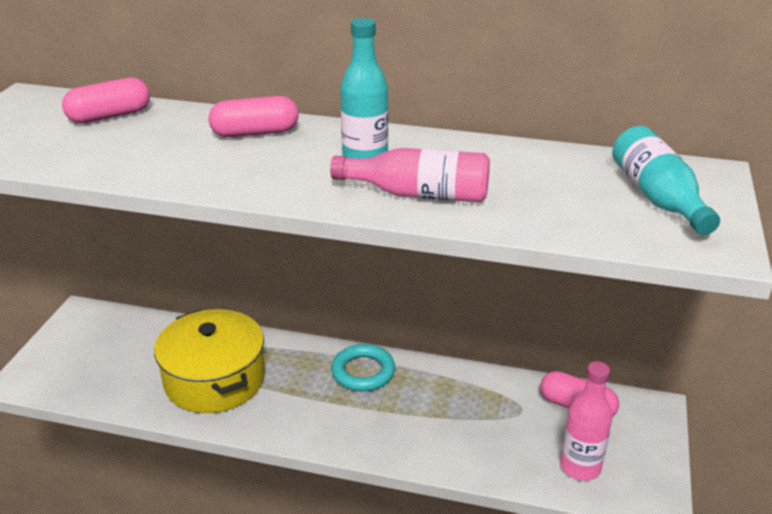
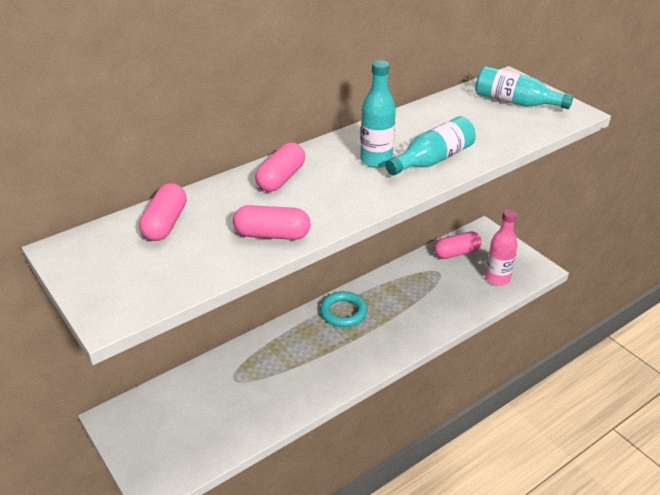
camera: 50 degrees left, 5 degrees up
yellow pot [154,309,265,413] -> none
pink bottle [330,148,490,202] -> turquoise bottle [385,116,476,175]
none -> pink capsule [233,205,311,240]

